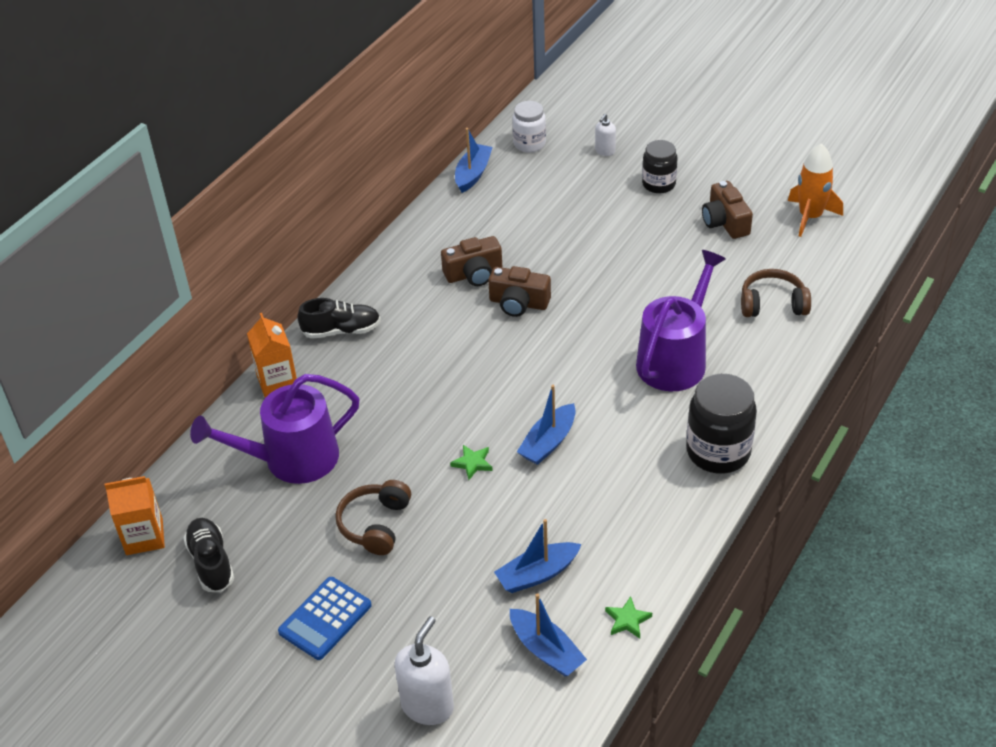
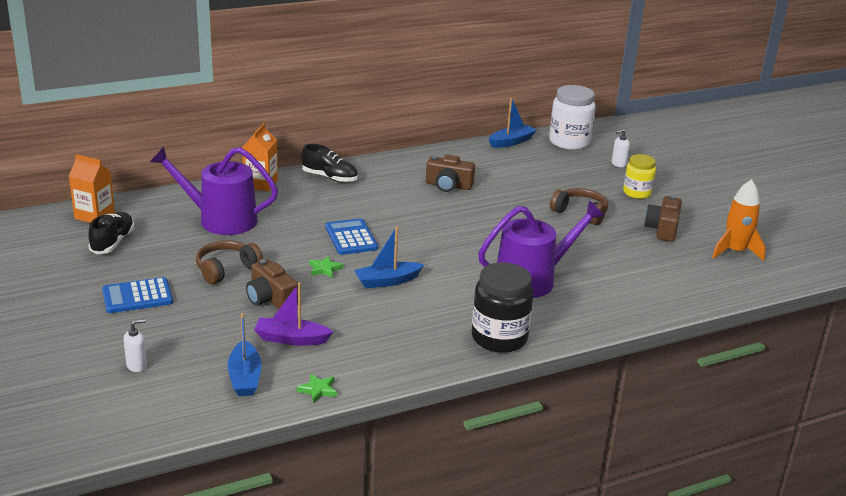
camera: 30 degrees right, 15 degrees down
white soap dispenser [395,616,454,725] -> white soap dispenser [124,319,147,372], size x0.55
brown camera [488,266,551,317] -> brown camera moved to [246,259,298,309]
blue boat [494,519,582,593] -> purple boat [254,282,333,346]
white jar [512,101,546,153] -> white jar [549,85,596,150], size x1.58
black jar [642,140,678,193] -> yellow jar [623,154,656,199]
brown headphones [741,269,811,317] -> brown headphones moved to [550,188,608,225]
none -> blue calculator [325,218,378,255]

